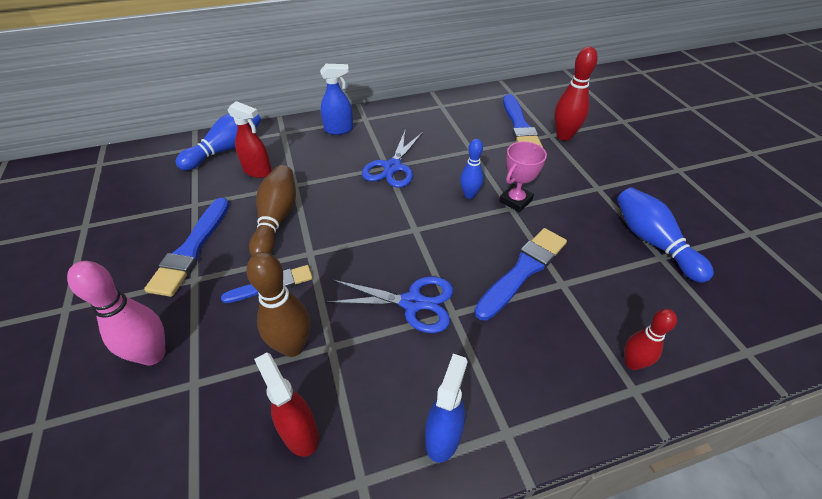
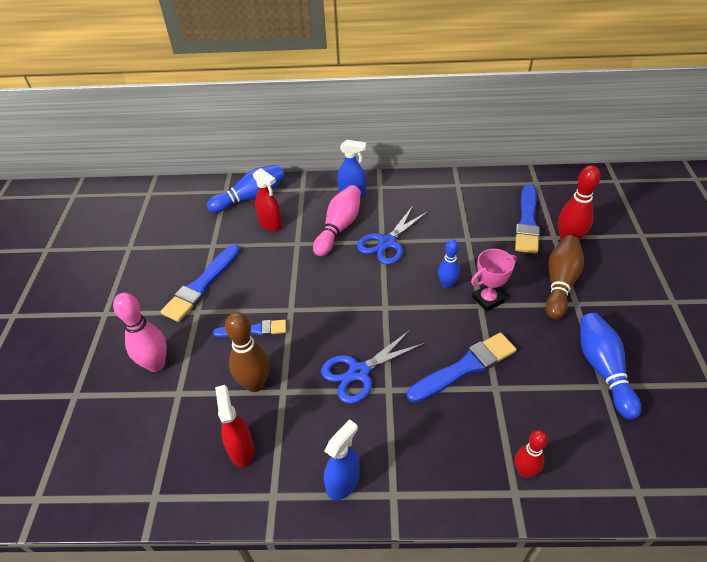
camera: 20 degrees right, 0 degrees up
brown bowling pin [249,165,296,256] -> brown bowling pin moved to [545,235,584,320]
blue scissors [325,276,453,333] -> blue scissors turned 120 degrees clockwise [321,329,424,404]
none -> pink bowling pin [313,185,361,256]

